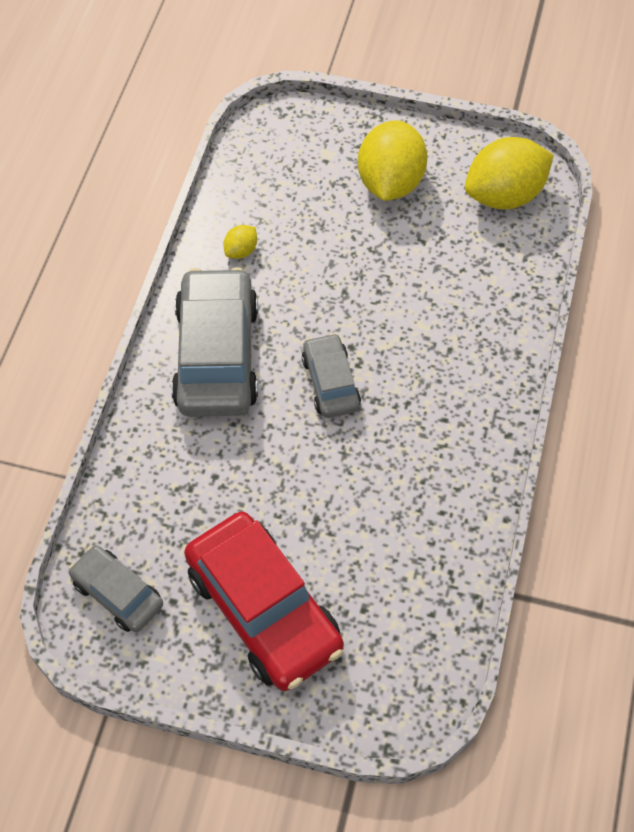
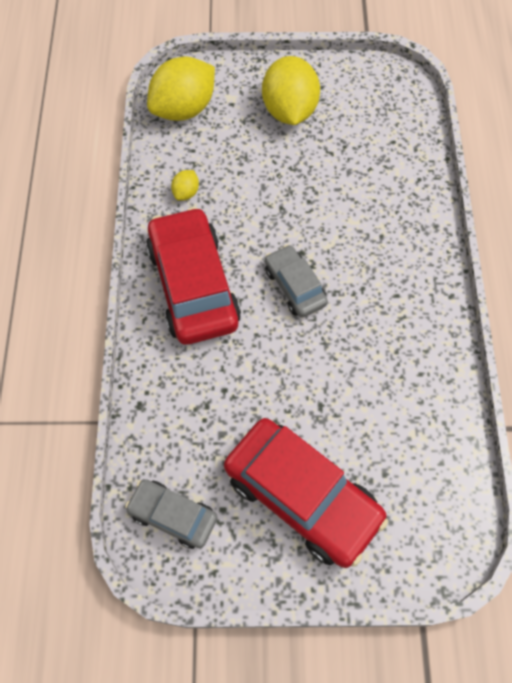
camera: 15 degrees left, 5 degrees up
grey car [171,267,258,417] -> red car [146,207,241,345]
yellow lemon [465,137,554,209] -> yellow lemon moved to [147,57,215,121]

